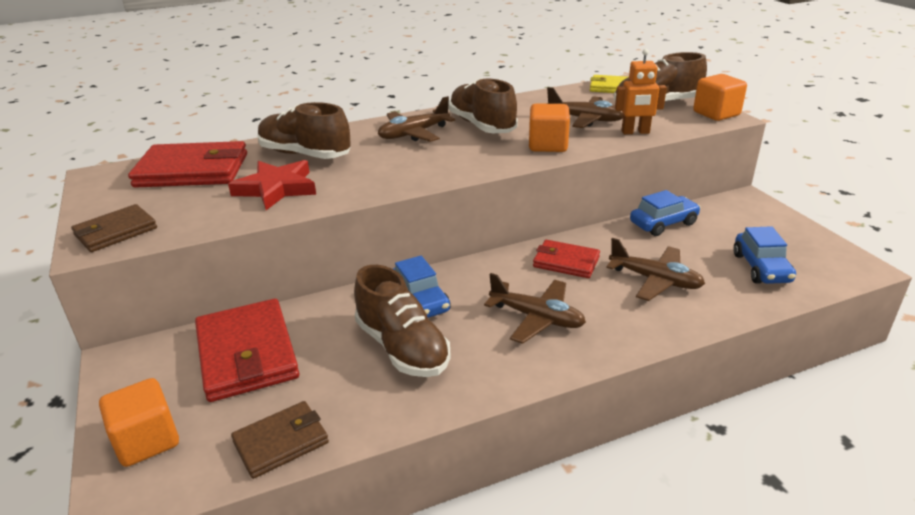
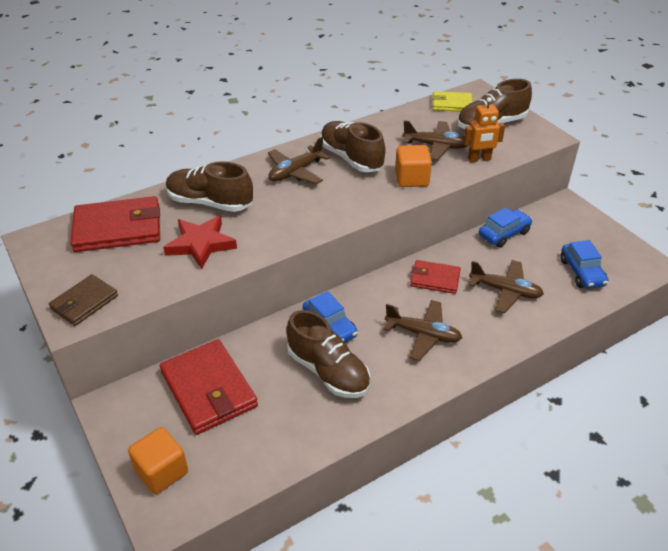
camera: 10 degrees left, 10 degrees up
brown wallet [231,401,329,479] -> none
orange cube [693,74,747,121] -> none

